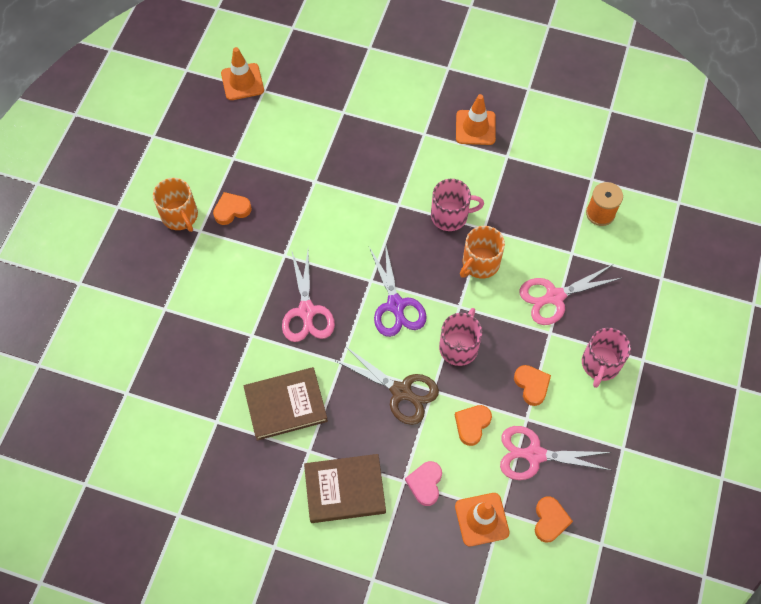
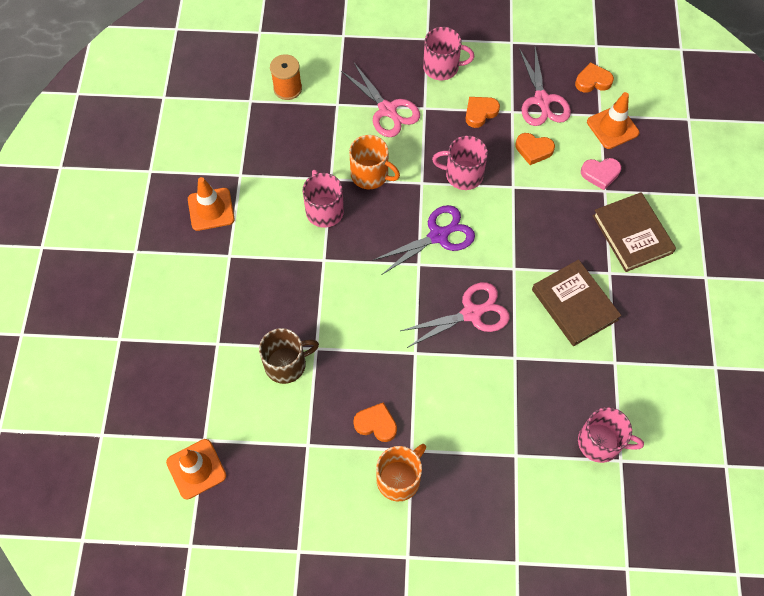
camera: 105 degrees left, 0 degrees up
orange heart [213,192,252,225] -> orange heart turned 150 degrees clockwise [353,402,397,442]
brown scissors [336,346,439,425] -> none
none -> brown mug [259,328,319,384]
none -> pink mug [578,407,644,463]

